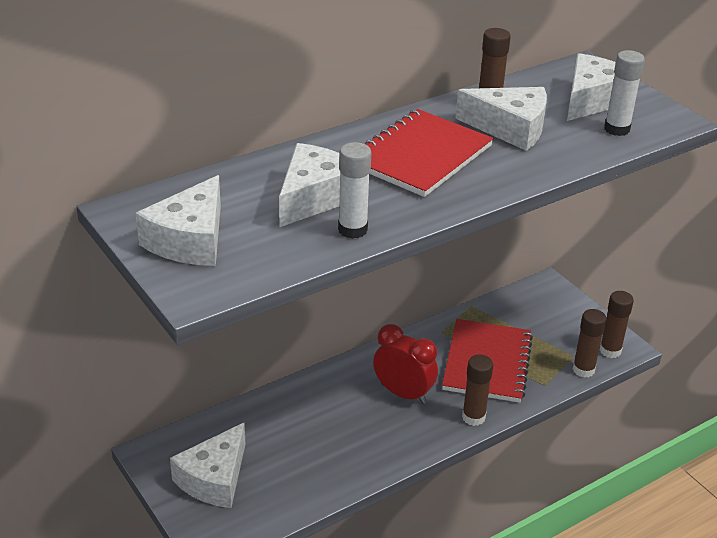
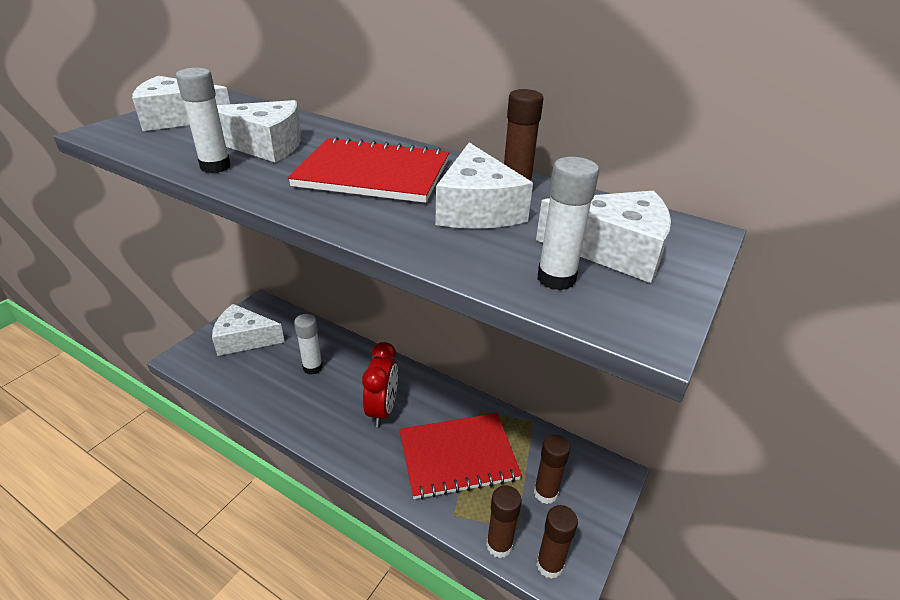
camera: 65 degrees right, 0 degrees up
brown glue stick [462,355,493,426] -> brown glue stick moved to [534,435,570,504]
none -> white glue stick [294,314,323,375]

